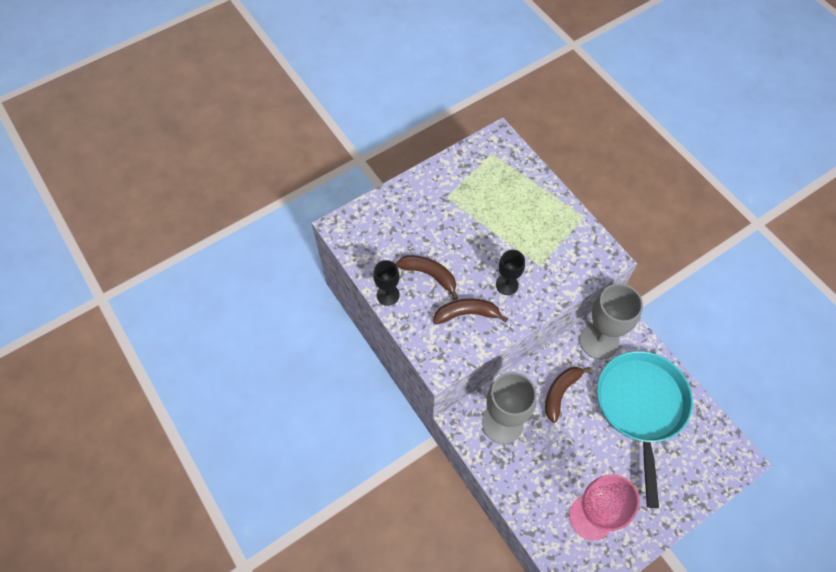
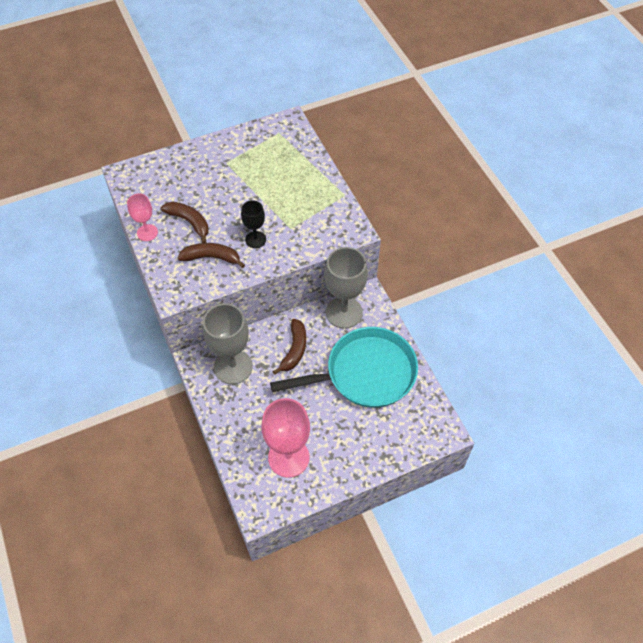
camera: 10 degrees right, 5 degrees down
black goblet [373,260,400,306] -> pink goblet [127,193,158,241]
brown banana [545,367,591,423] -> brown banana turned 150 degrees clockwise [272,319,306,375]
turquoise pan [597,351,693,508] -> turquoise pan turned 60 degrees clockwise [270,327,418,408]

